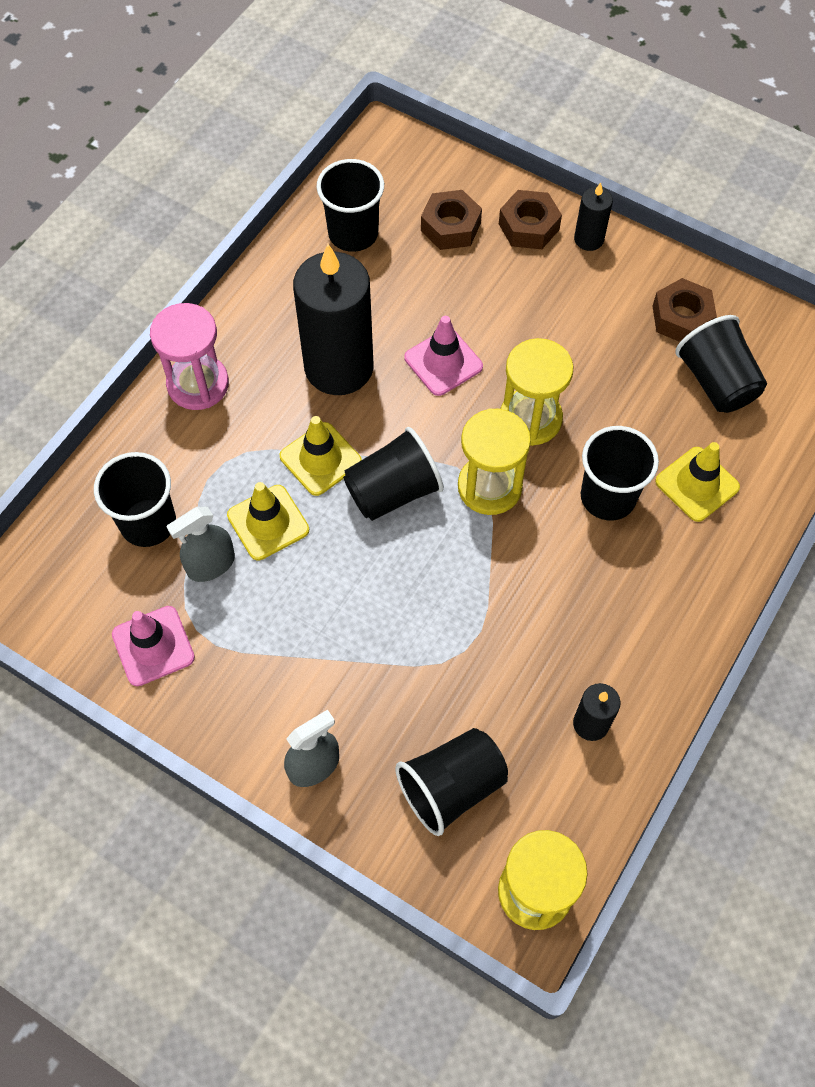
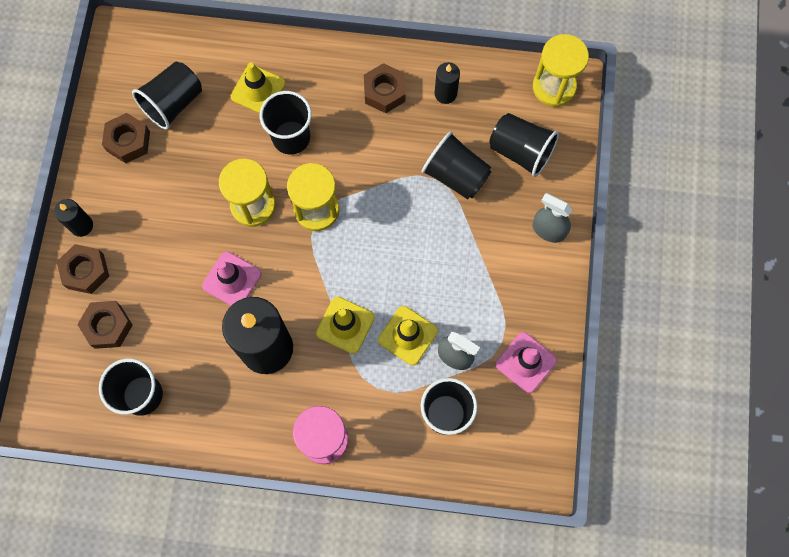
camera: 115 degrees left, 10 degrees up
black cup [343,427,444,521] -> black cup moved to [421,131,492,199]
none -> brown nut [364,63,405,113]

